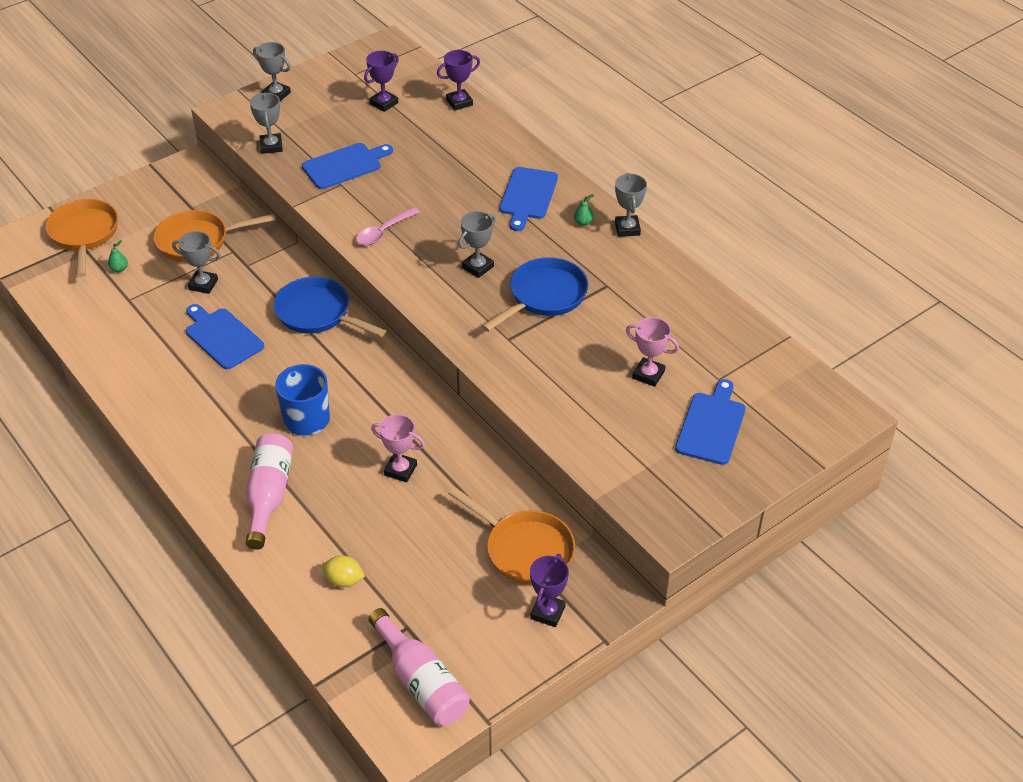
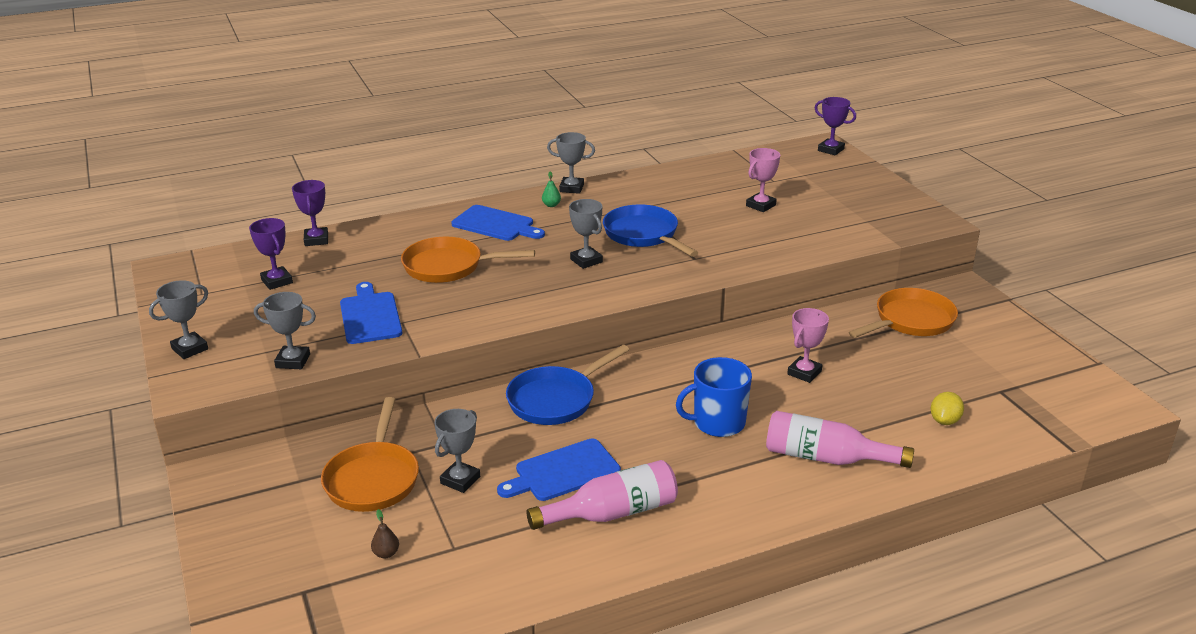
camera: 75 degrees left, 15 degrees down
orange pan [46,199,118,277] -> orange pan moved to [401,237,535,283]
green pear [108,240,128,272] -> brown pear [371,509,399,558]
pink spoon [356,207,420,245] -> none
pink bottle [368,608,470,726] -> pink bottle moved to [526,460,678,530]
purple trophy [530,554,569,627] -> purple trophy moved to [815,97,856,155]
blue cutting board [675,379,746,465] -> none

